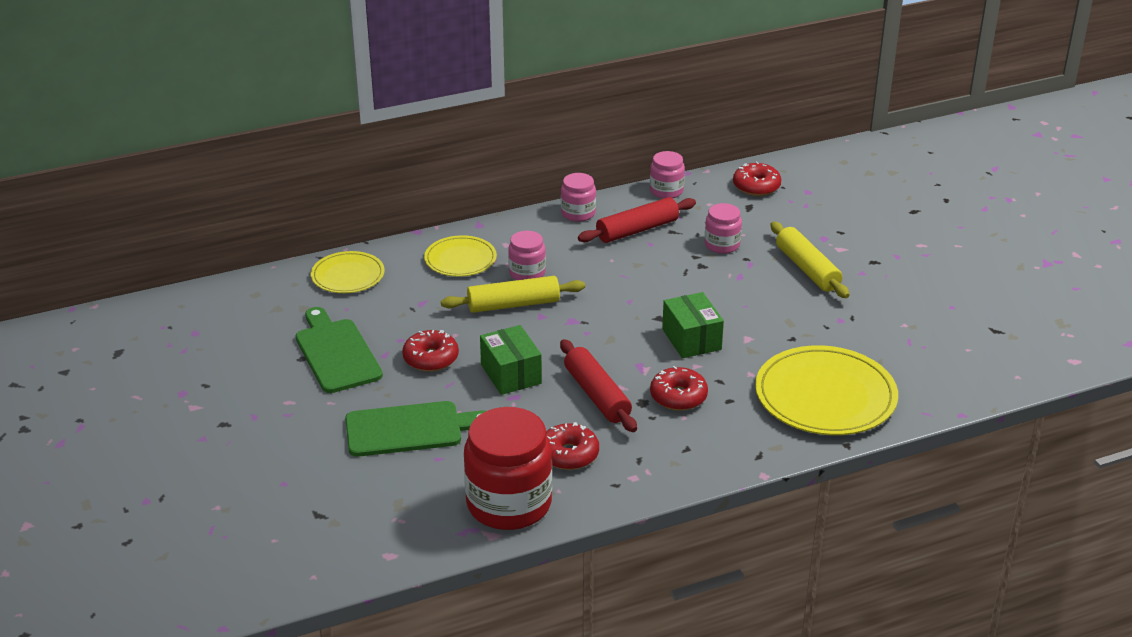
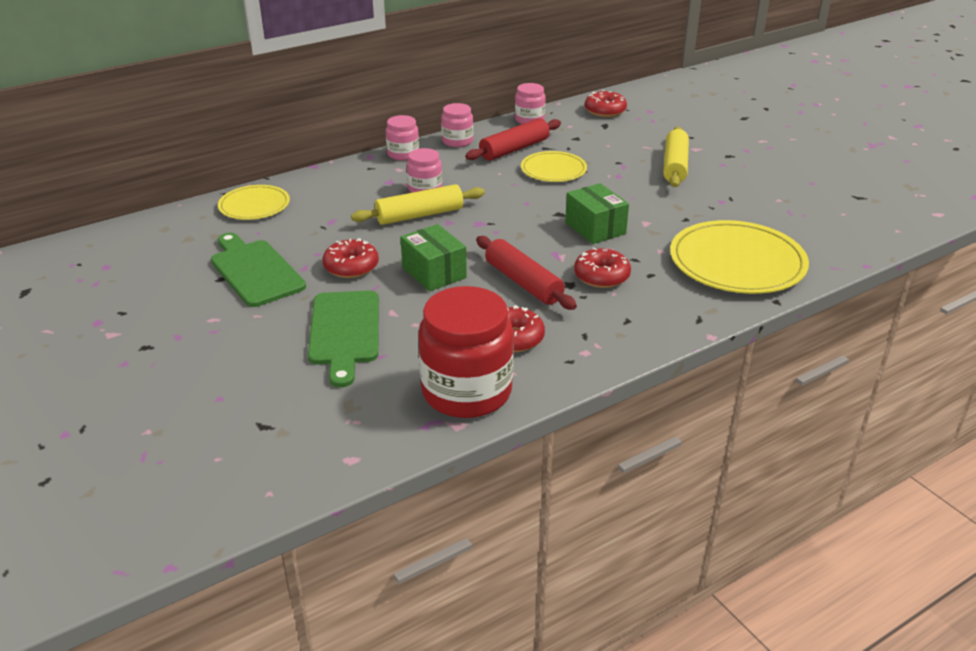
camera: 10 degrees left, 0 degrees up
green cutting board [345,401,486,457] -> green cutting board turned 105 degrees clockwise [308,290,379,388]
yellow plate [424,235,497,277] -> yellow plate moved to [521,151,587,182]
pink jar [704,203,742,254] -> pink jar moved to [386,115,419,160]
yellow rolling pin [770,222,850,298] -> yellow rolling pin turned 45 degrees clockwise [663,127,689,187]

